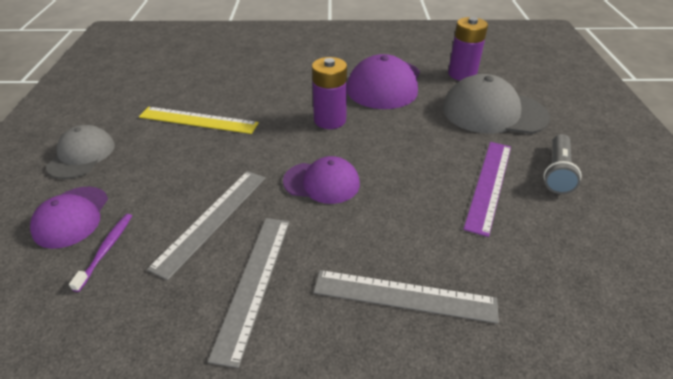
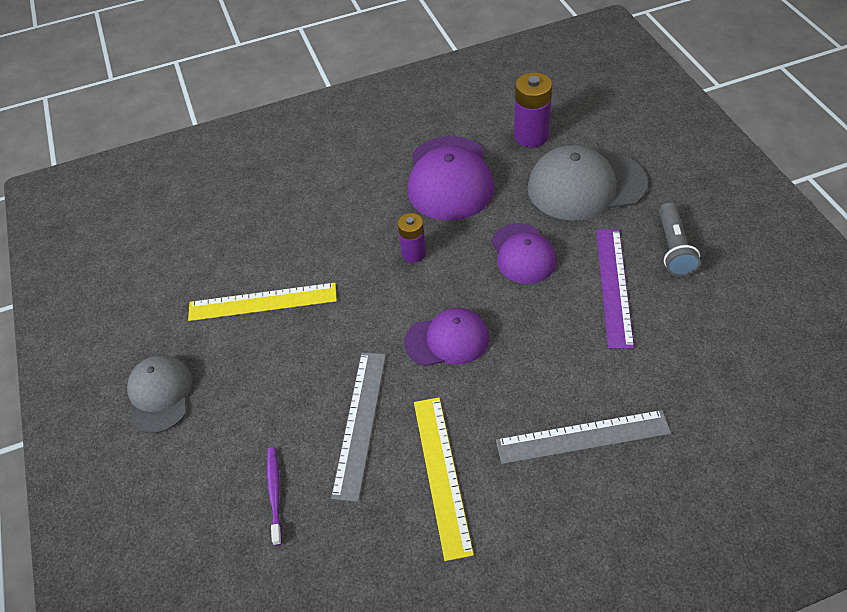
camera: 15 degrees left, 10 degrees up
purple cap [30,187,108,249] -> purple cap moved to [491,223,556,284]
grey ruler [208,218,290,368] -> yellow ruler [414,397,474,561]
purple battery [312,57,347,129] -> purple battery [397,213,426,263], size x0.64

